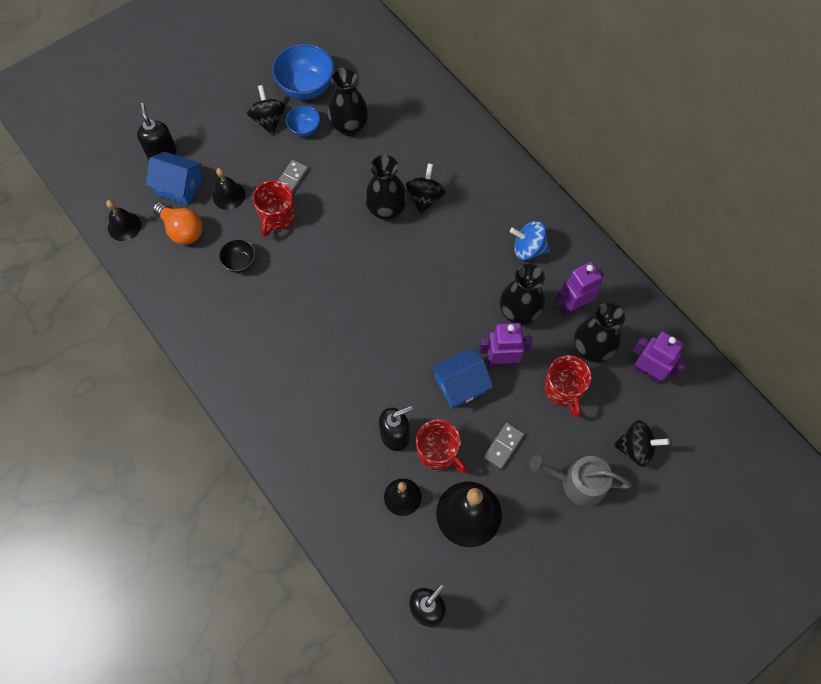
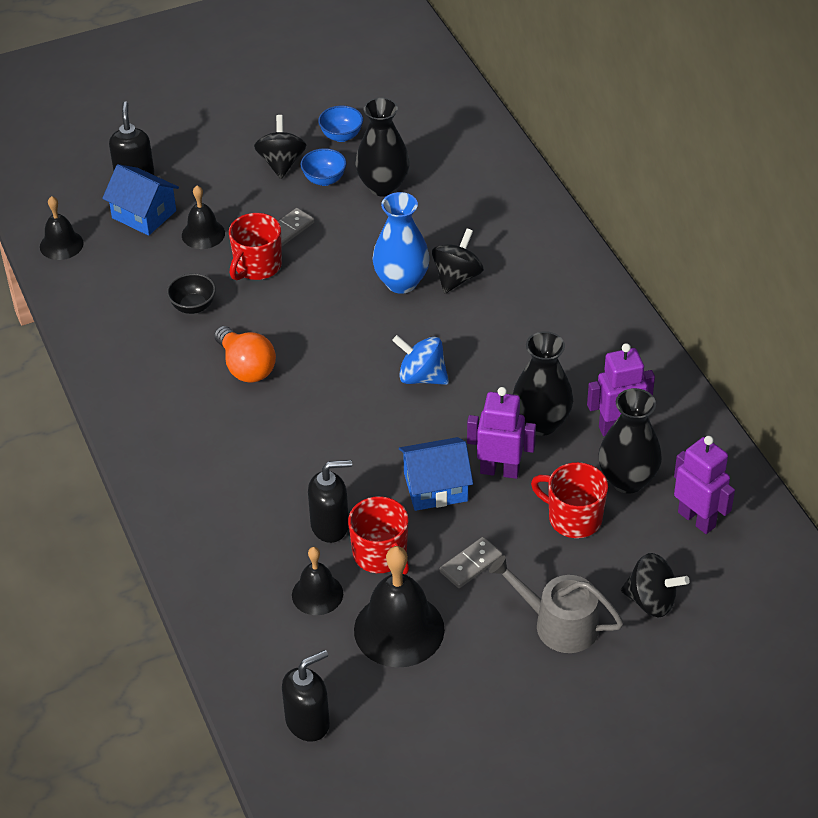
camera: 15 degrees right, 20 degrees down
orange light bulb [153,202,203,245] -> orange light bulb moved to [214,326,276,383]
blue bowl [272,44,334,100] -> blue bowl [318,106,363,142], size x0.55
black vase [365,155,407,220] -> blue vase [372,192,430,294]
blue spinning top [510,221,550,260] -> blue spinning top moved to [392,335,449,385]
red mug [544,355,592,417] -> red mug turned 120 degrees clockwise [531,462,608,538]

